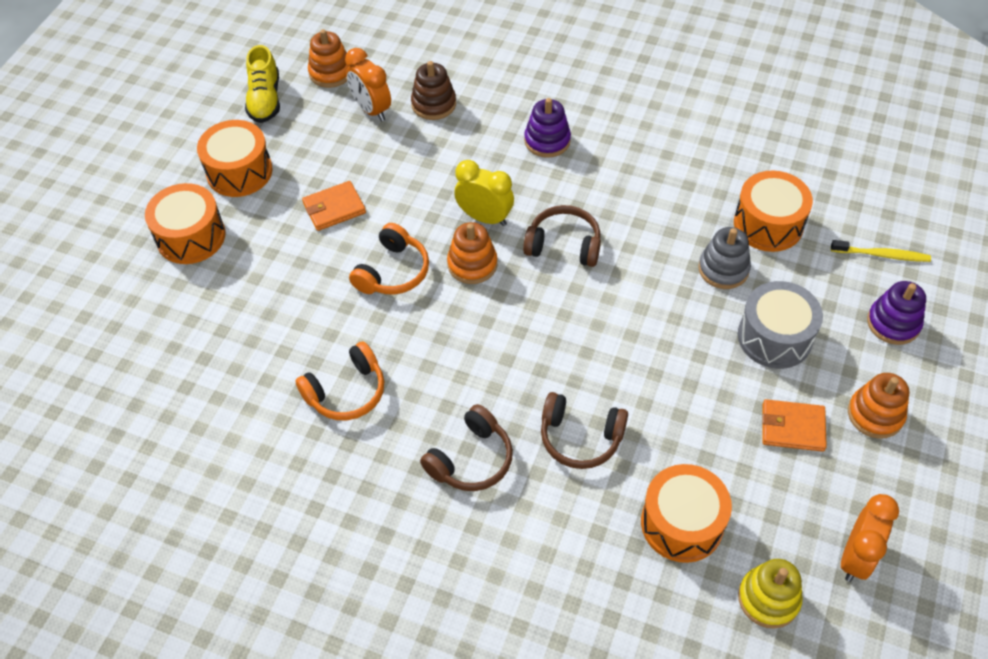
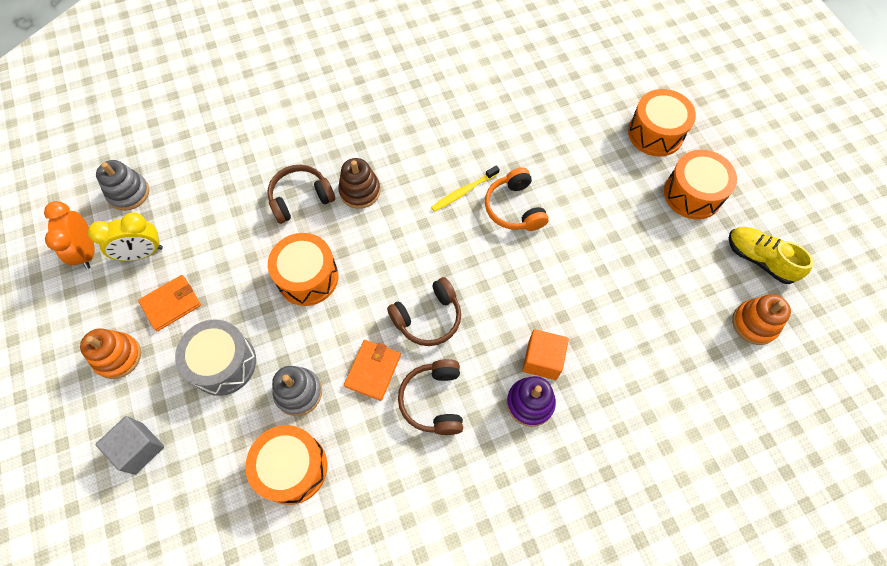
camera: 135 degrees right, 10 degrees up
orange headphones [295,341,384,420] -> none
orange wallet [302,181,366,231] -> orange wallet moved to [344,340,401,401]
orange clock [345,48,391,122] -> none
brown stacking toy [411,61,456,120] -> brown stacking toy moved to [338,158,380,209]
brown headphones [420,404,513,491] -> brown headphones moved to [398,359,463,435]
orange stacking toy [447,222,497,284] -> none
yellow clock [454,160,514,226] -> yellow clock moved to [88,212,163,261]
orange drum [641,464,732,563] -> orange drum moved to [268,233,339,306]
yellow stacking toy [738,559,803,629] -> grey stacking toy [96,160,149,211]
yellow toothbrush [831,240,931,262] -> yellow toothbrush moved to [431,165,500,212]
purple stacking toy [867,281,926,345] -> grey cube [96,416,164,475]
none -> orange cube [522,329,569,380]

